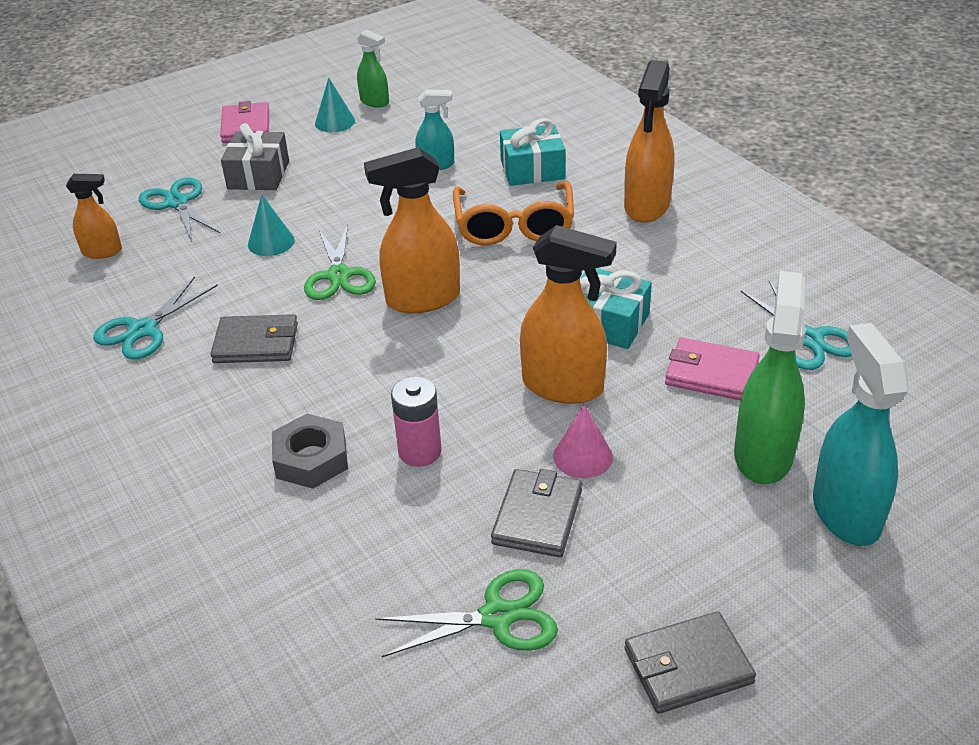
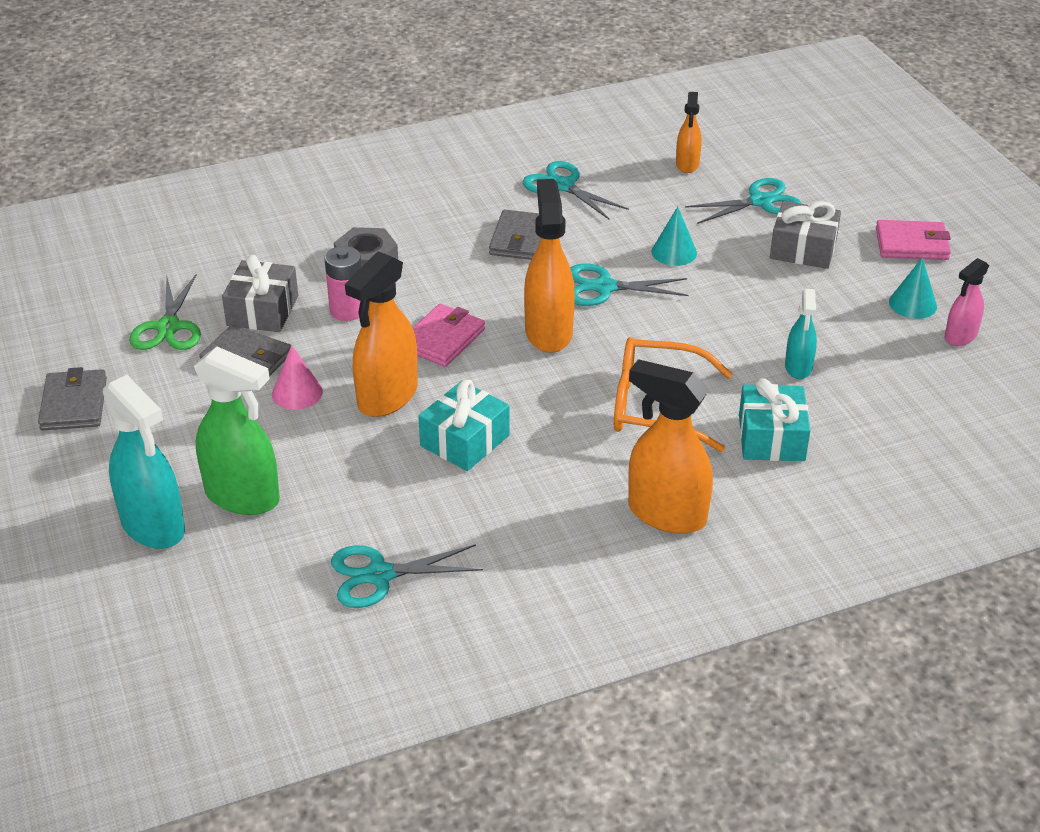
camera: 100 degrees right, 0 degrees up
green scissors [304,224,376,300] -> turquoise scissors [571,263,689,306]
green spray bottle [357,30,389,107] -> pink spray bottle [945,258,989,346]
pink wallet [665,338,760,400] -> pink wallet moved to [413,304,485,367]
turquoise spray bottle [813,323,909,546] -> turquoise spray bottle turned 45 degrees clockwise [103,375,185,549]
none -> grey gift [222,255,298,332]

